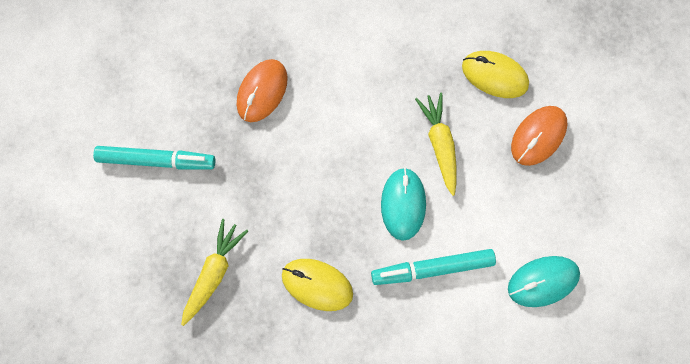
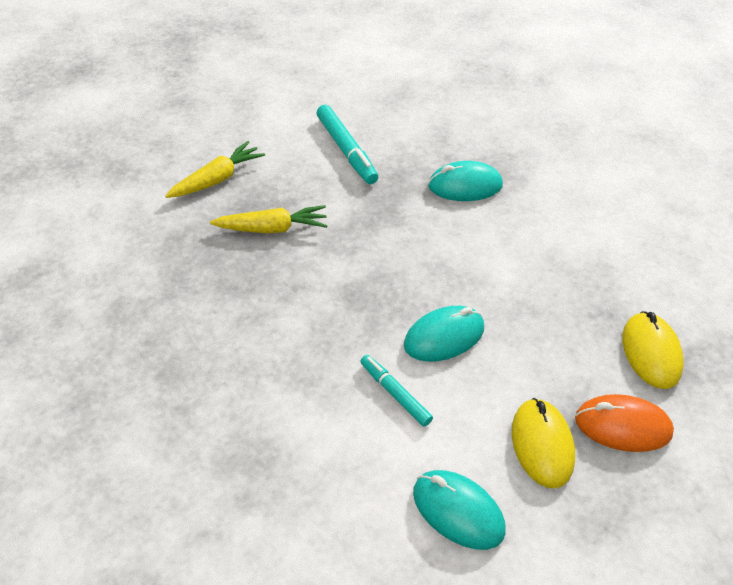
camera: 60 degrees right, 25 degrees down
orange mouse [237,59,288,122] -> turquoise mouse [428,161,503,201]
yellow mouse [282,259,353,311] -> yellow mouse moved to [512,398,575,488]
turquoise marker [371,249,496,285] -> turquoise marker [360,355,433,427], size x0.64
yellow carrot [415,93,457,196] -> yellow carrot moved to [165,141,265,198]

